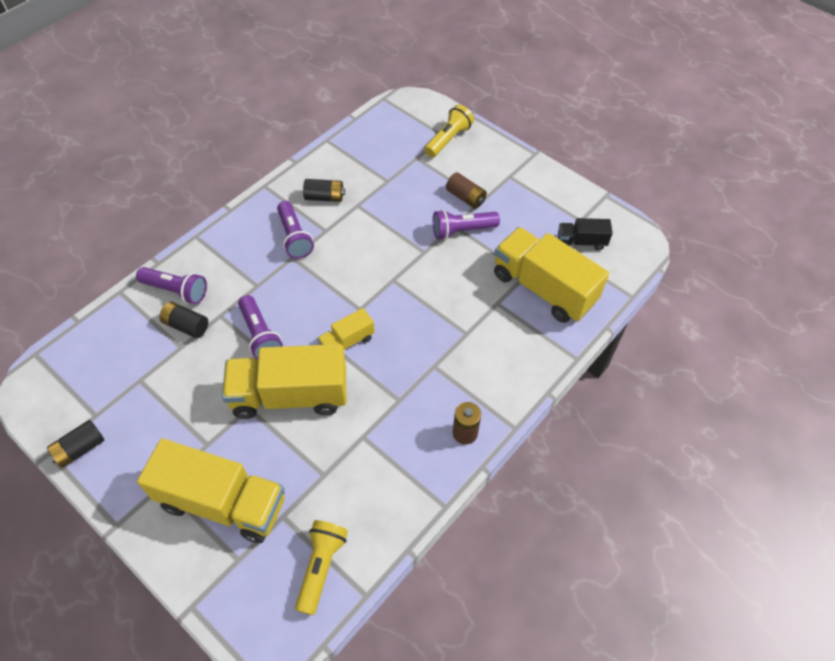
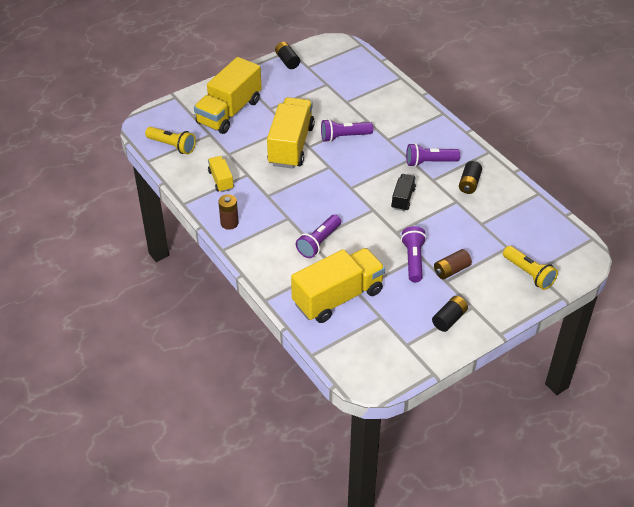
camera: 105 degrees right, 10 degrees down
purple flashlight [136,267,207,304] -> purple flashlight moved to [296,215,341,258]
black battery [159,302,208,338] -> black battery moved to [432,296,468,332]
yellow truck [317,308,375,350] -> yellow truck moved to [208,156,234,192]
black truck [558,218,613,250] -> black truck moved to [391,174,416,211]

